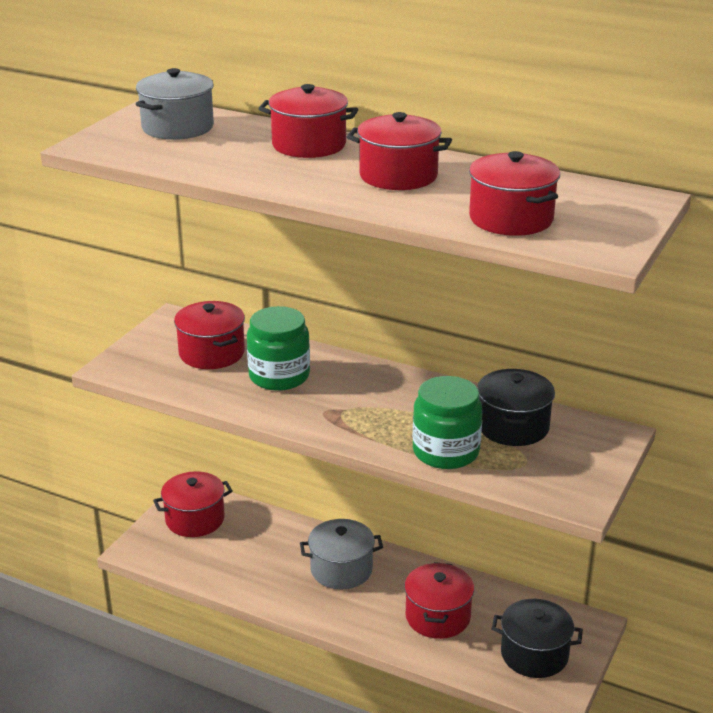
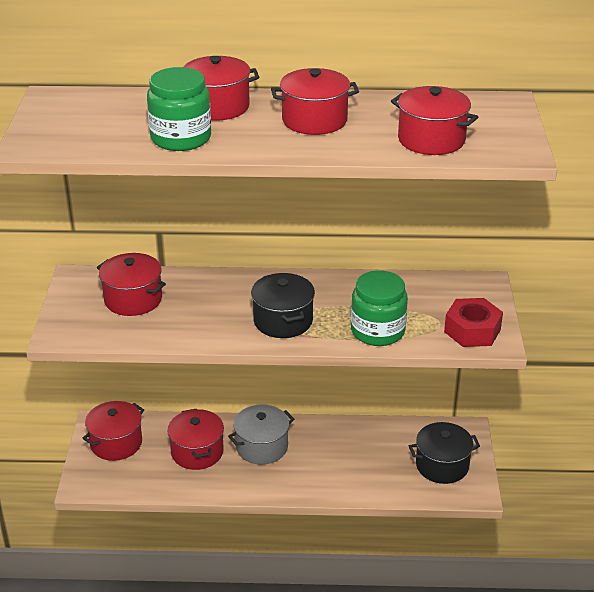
camera: 25 degrees left, 5 degrees up
grey pot [136,68,214,140] -> none
green jar [247,306,310,391] -> green jar moved to [147,67,211,151]
red pot [404,562,474,639] -> red pot moved to [167,409,224,470]
black pot [477,369,555,446] -> black pot moved to [251,273,315,338]
none -> red nut [444,298,503,347]

